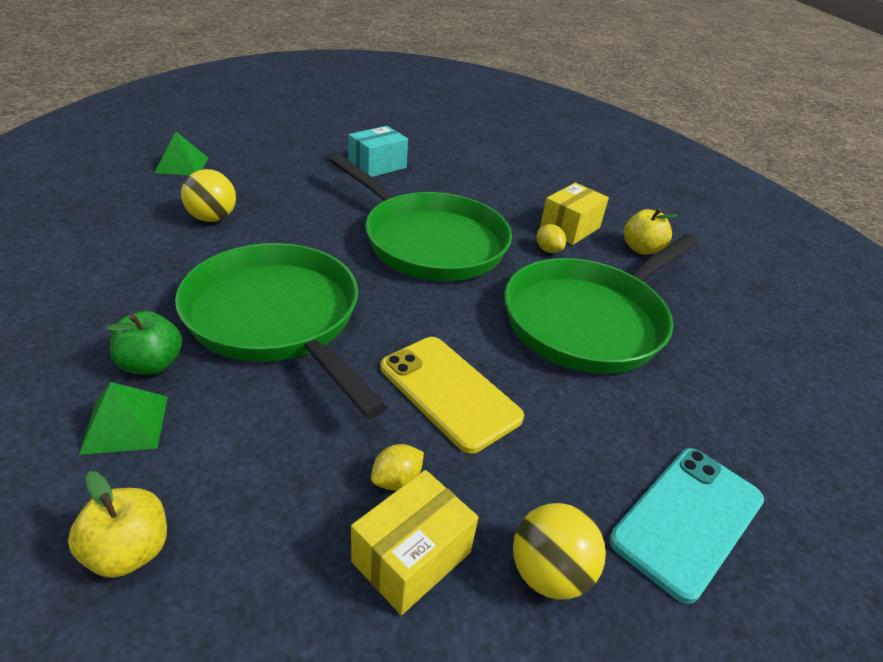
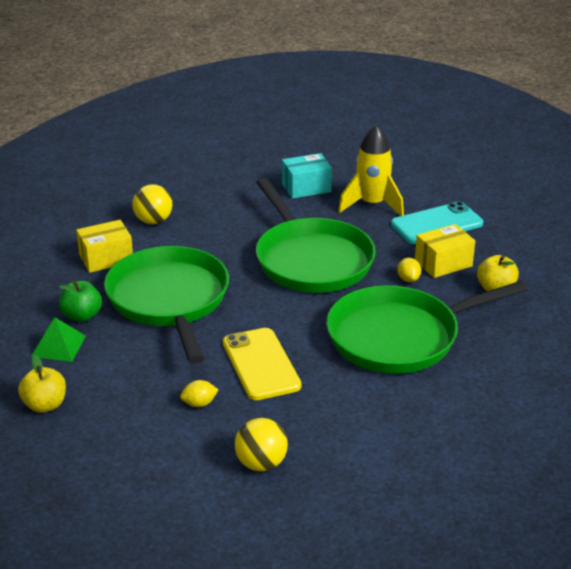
camera: 25 degrees right, 5 degrees down
green pyramid [155,132,209,175] -> none
yellow box [351,470,479,615] -> yellow box moved to [76,220,133,273]
turquoise phone [609,448,764,604] -> turquoise phone moved to [391,201,483,244]
none -> yellow rocket [338,124,404,216]

